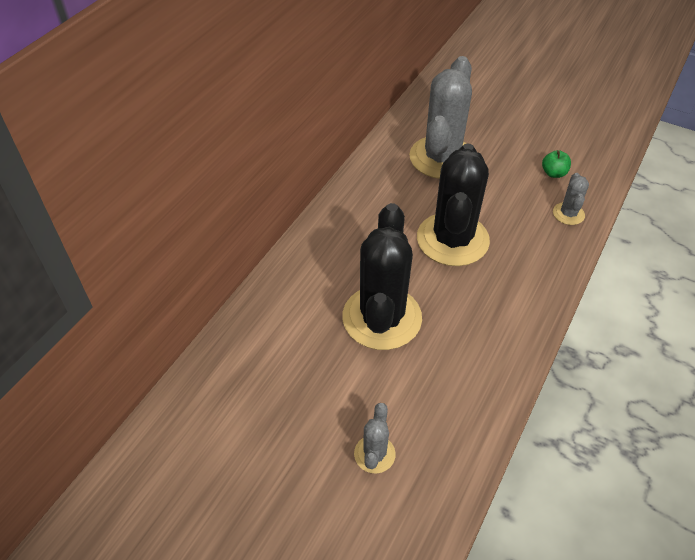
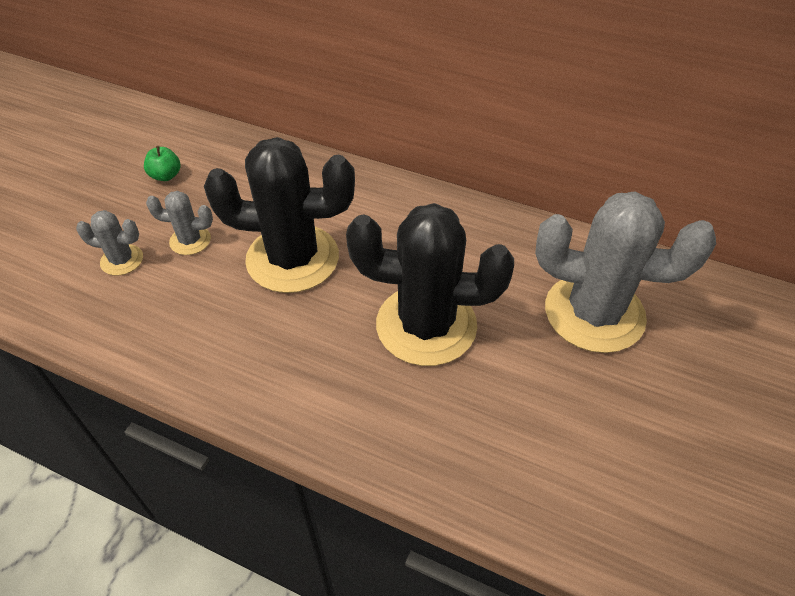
camera: 85 degrees right, 0 degrees up
green apple [542,150,571,178] -> green apple moved to [144,146,180,181]
grey cactus [553,173,589,225] -> grey cactus moved to [146,191,213,255]

